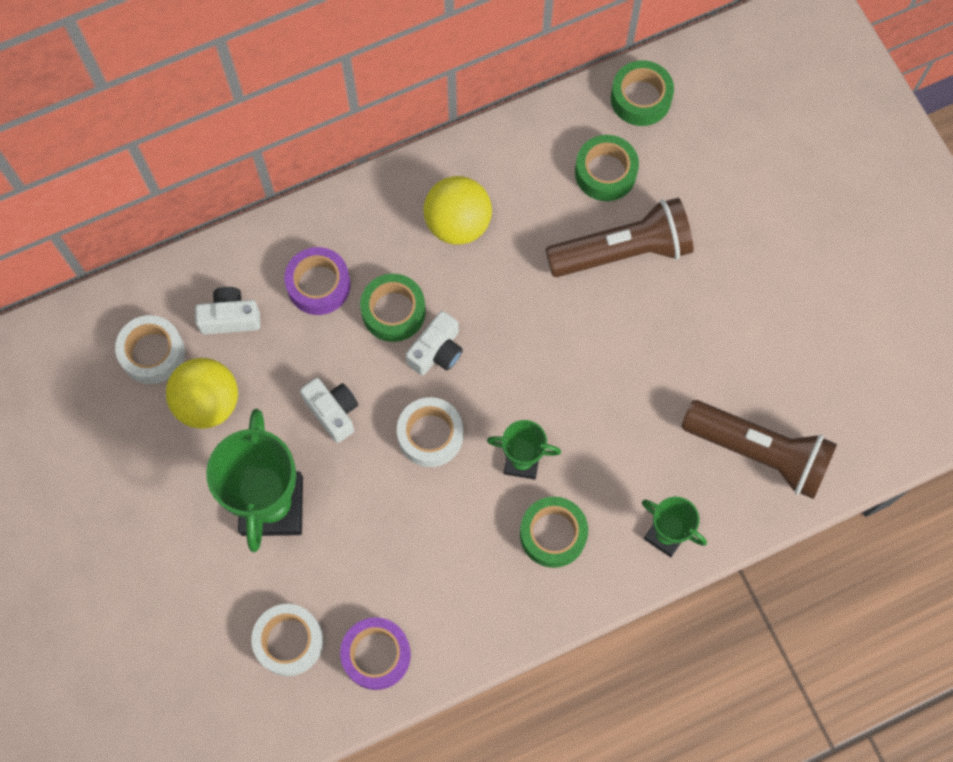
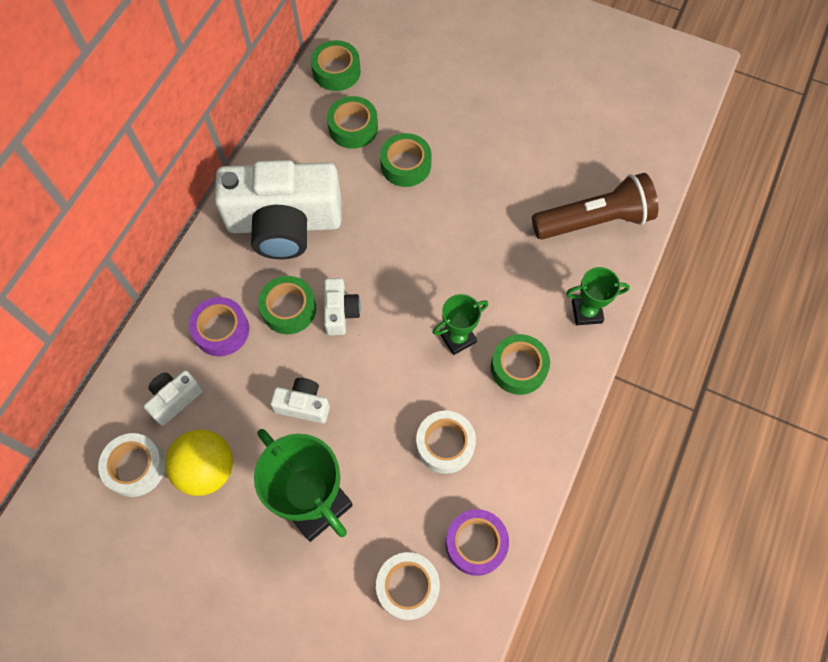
camera: 40 degrees left, 5 degrees down
white tape [397,397,463,467] -> white tape moved to [416,411,476,474]
yellow ball [423,176,492,245] -> white camera [214,160,341,259]
brown flashlight [545,198,693,277] -> green tape [380,133,432,187]

